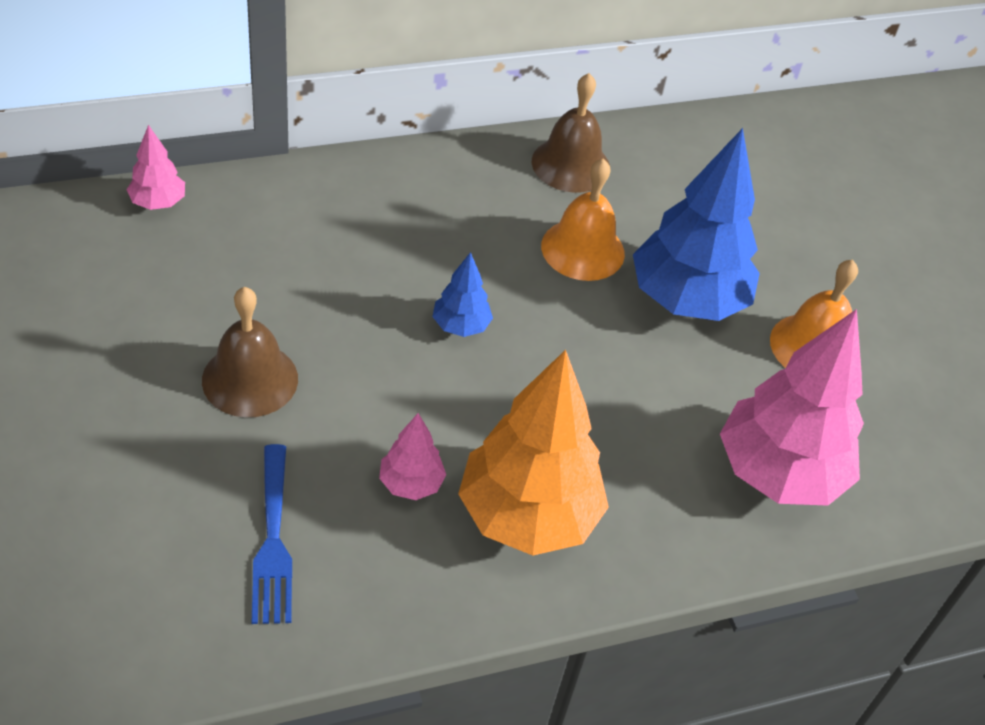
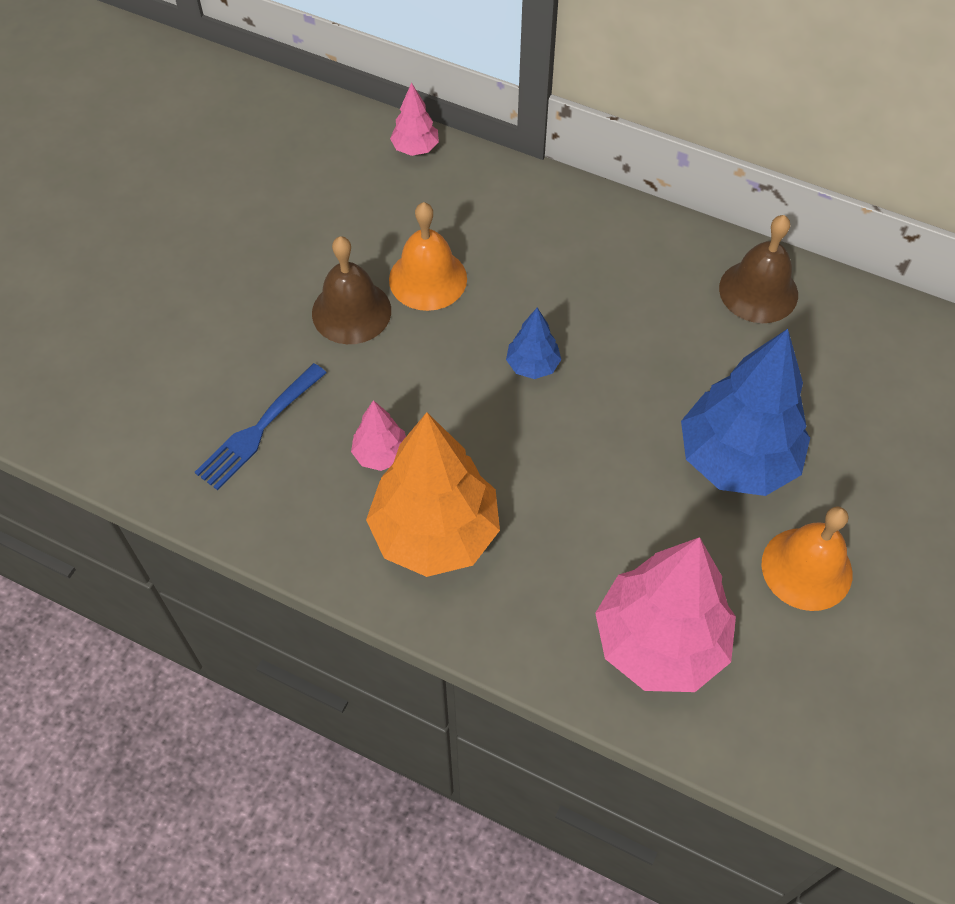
camera: 50 degrees right, 10 degrees up
orange bell [541,158,625,281] -> orange bell moved to [389,202,467,311]

